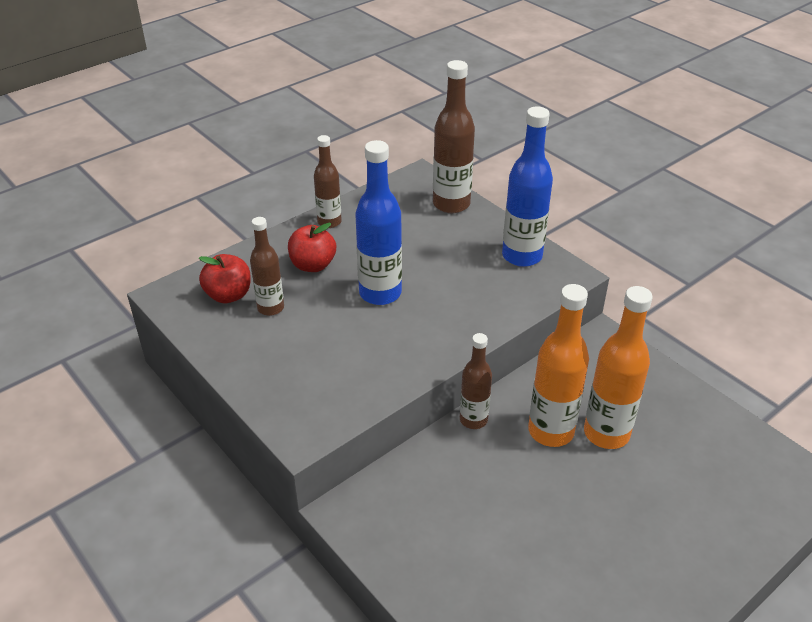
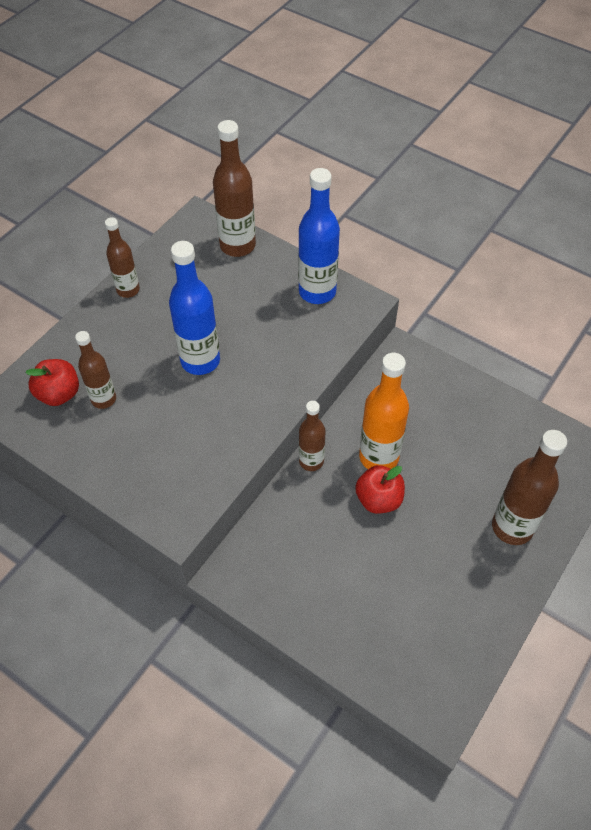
camera: 15 degrees left, 15 degrees up
red apple [288,223,336,272] -> red apple moved to [355,465,405,514]
orange bottle [584,286,653,449] -> none
none -> brown bottle [492,430,567,545]

